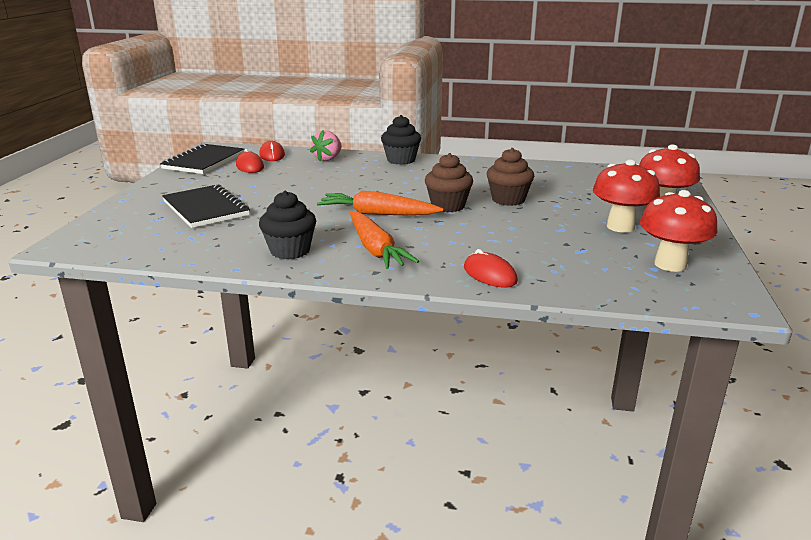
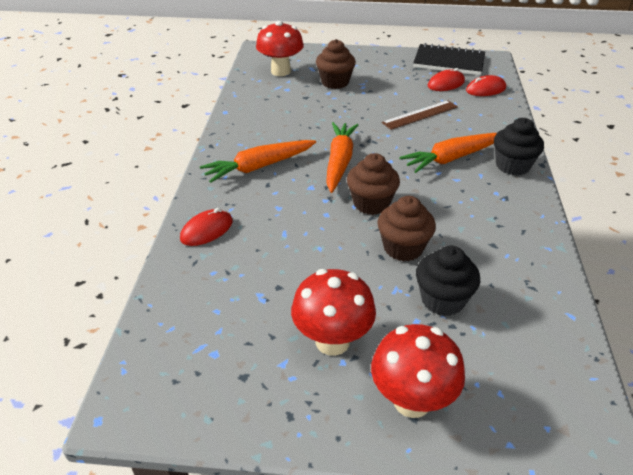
camera: 85 degrees right, 15 degrees up
black notebook [162,184,250,228] -> brown cupcake [316,39,356,89]
black cupcake [259,191,316,259] -> black cupcake moved to [416,246,480,316]
pink strawberry [310,130,342,161] -> none
red mushroom [640,190,718,272] -> red mushroom moved to [256,21,304,76]
none -> brown ruler [382,100,458,130]
none -> orange carrot [399,133,497,173]

